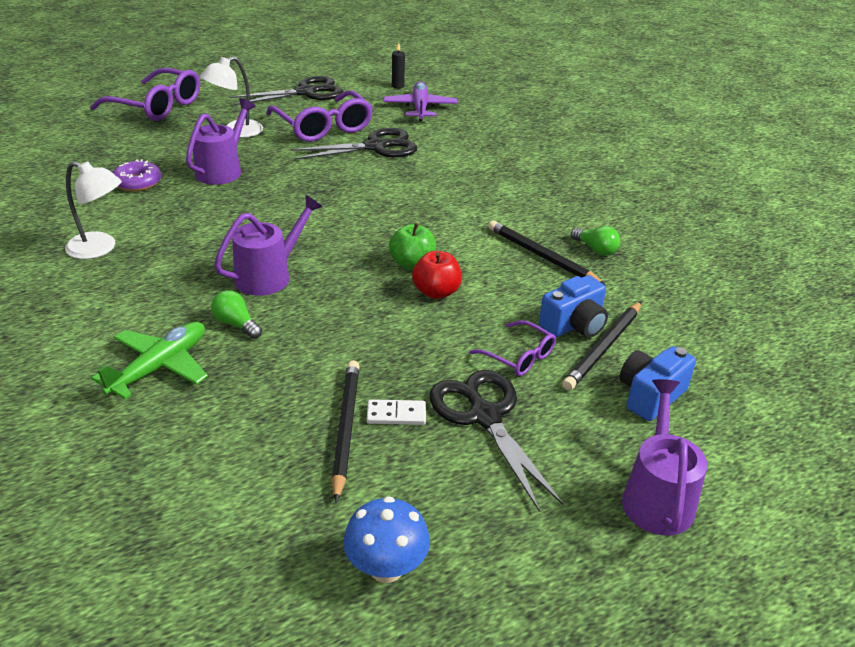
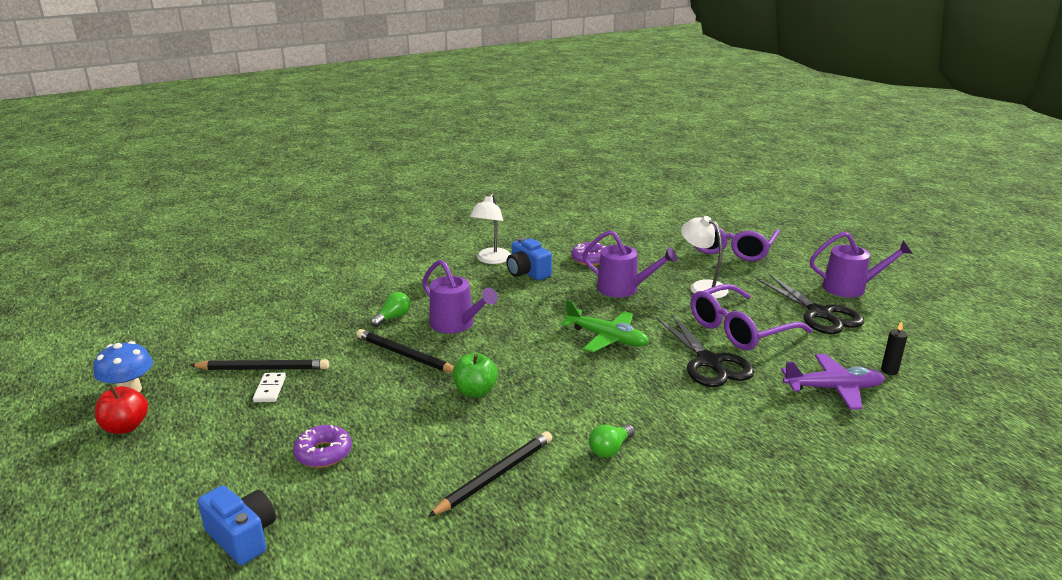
camera: 90 degrees right, 10 degrees down
green plane [91,322,208,399] -> green plane moved to [561,300,649,352]
red apple [412,251,462,299] -> red apple moved to [95,386,148,434]
black scissors [429,370,564,512] -> none
purple glasses [470,320,556,376] -> purple donut [293,425,352,468]
blue camera [539,275,608,338] -> blue camera moved to [506,237,552,280]
black pencil [562,301,642,391] -> black pencil moved to [356,329,454,373]
green light bulb [571,226,620,256] -> green light bulb moved to [589,424,635,458]
purple watering can [622,379,707,536] -> purple watering can moved to [810,231,913,297]

